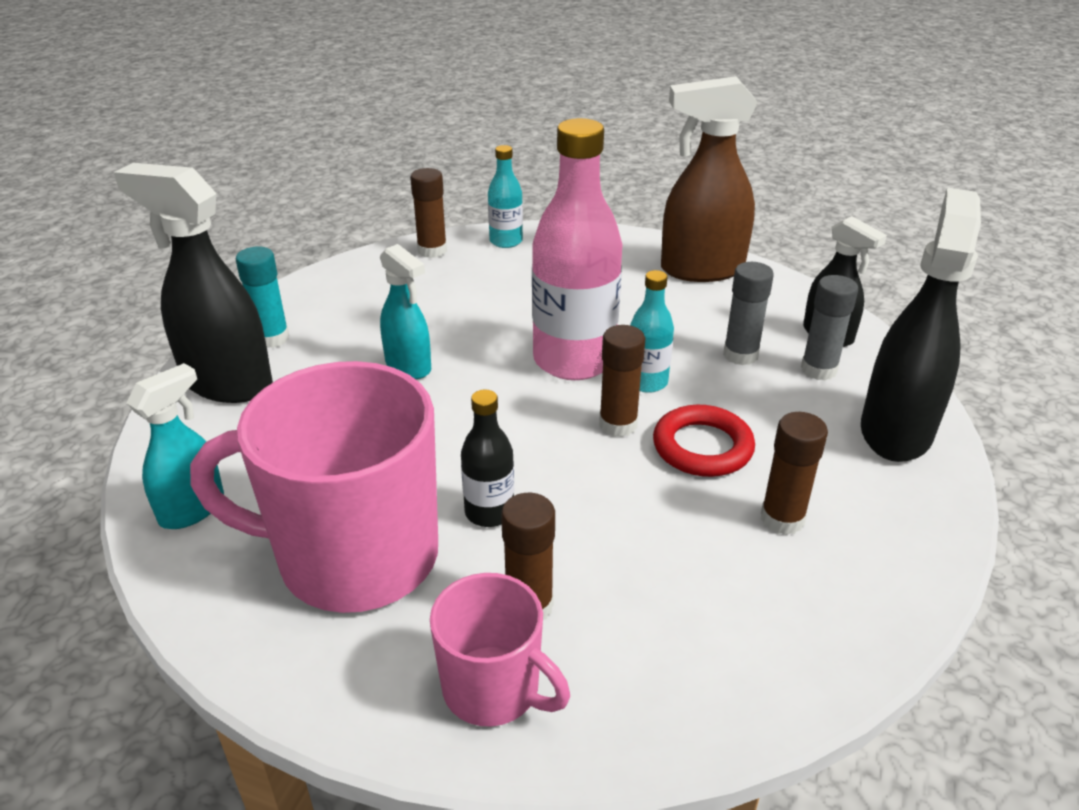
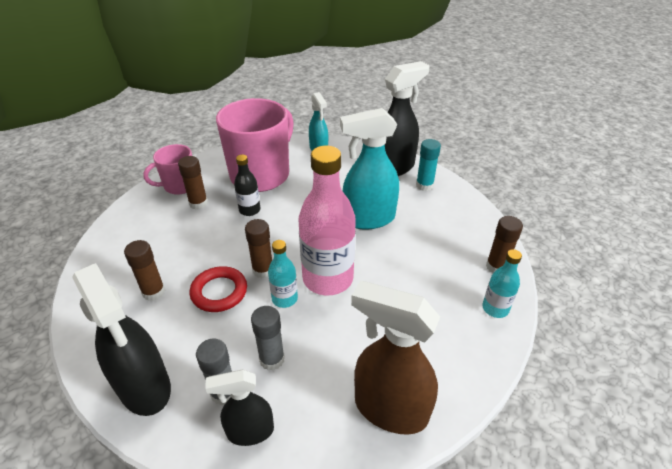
camera: 120 degrees right, 5 degrees up
turquoise spray bottle [380,244,431,379] -> turquoise spray bottle [340,108,399,229], size x1.69
brown spray bottle [661,76,758,282] -> brown spray bottle turned 90 degrees counterclockwise [351,281,440,435]

